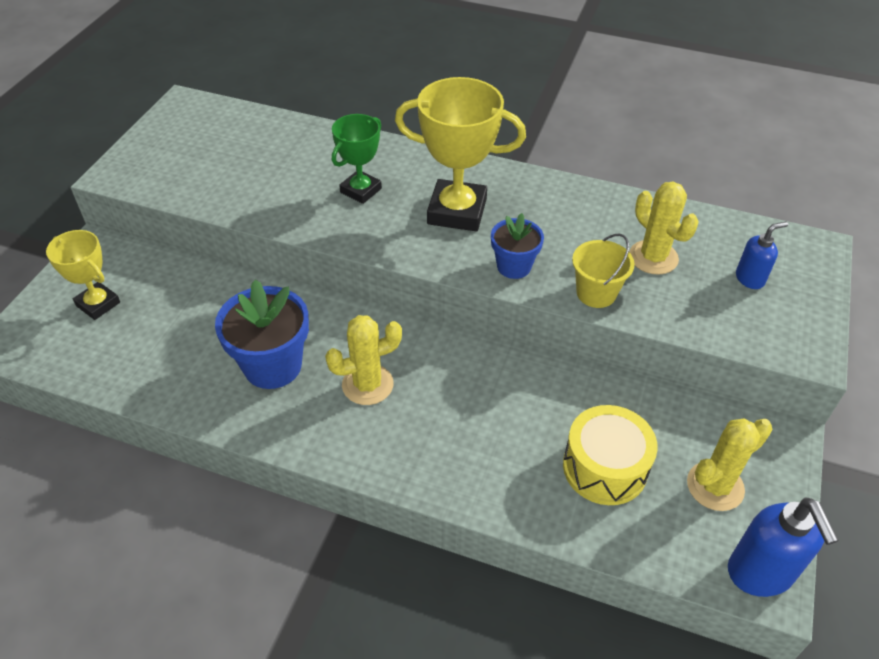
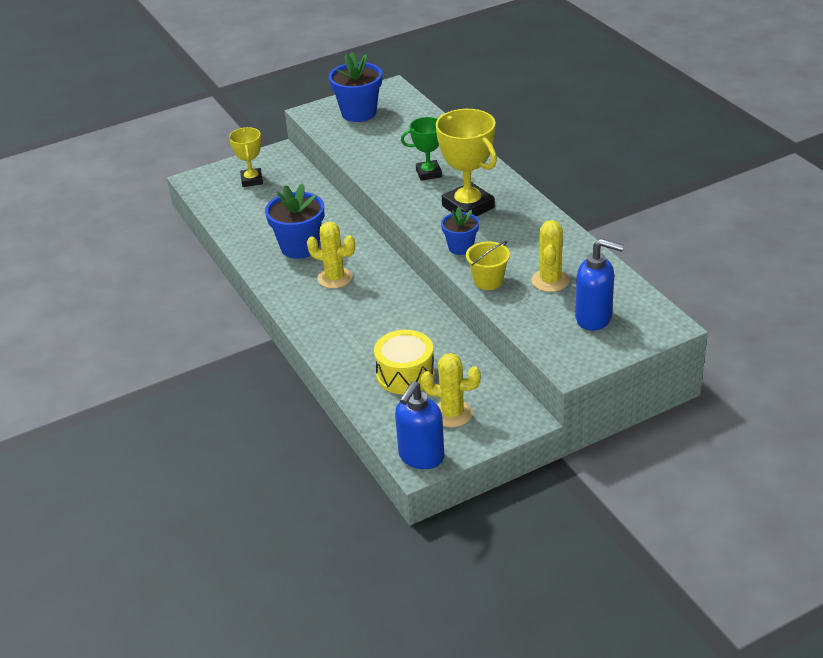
camera: 45 degrees right, 10 degrees down
blue soap dispenser [736,221,788,289] -> blue soap dispenser [575,239,624,331], size x1.73
none -> blue flower pot [329,52,382,122]

